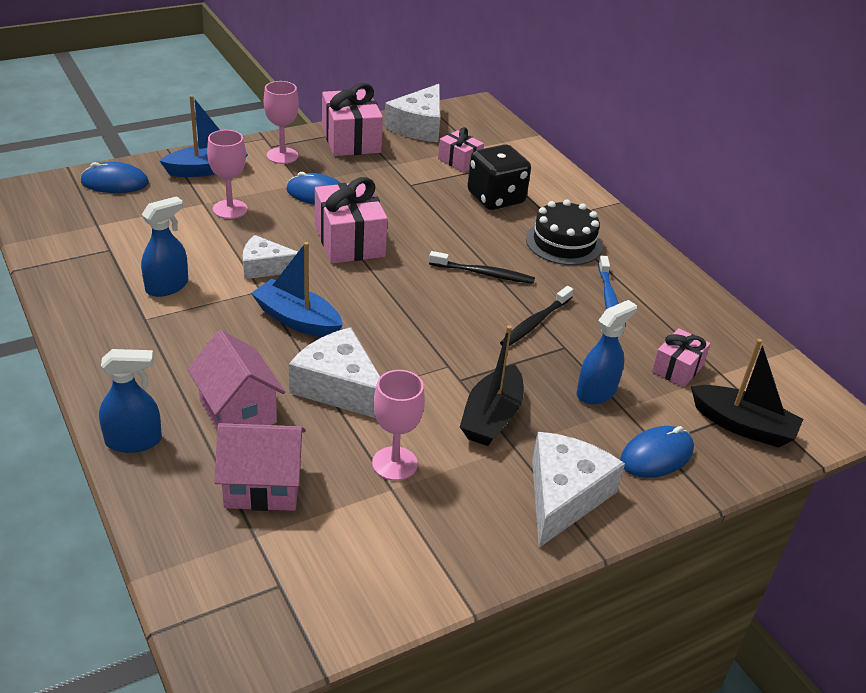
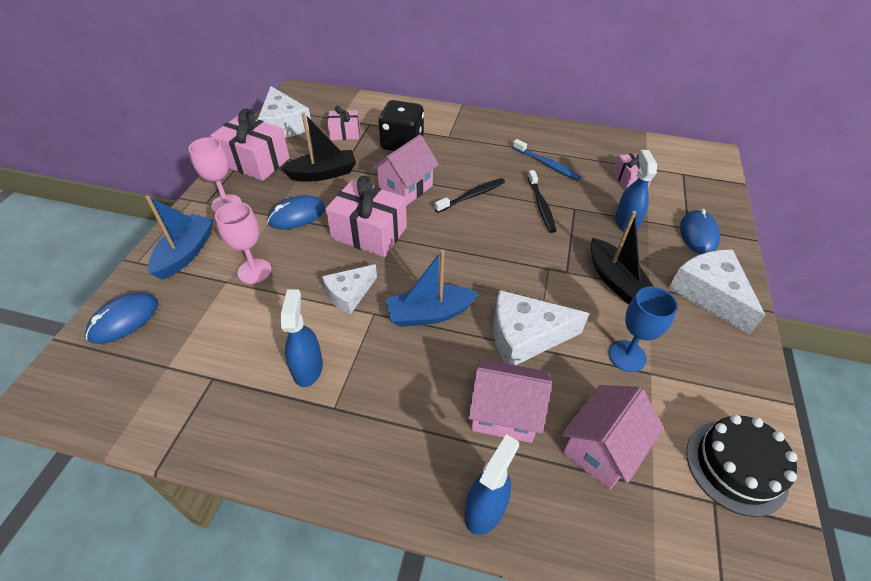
camera: 45 degrees left, 10 degrees up
pink goblet [372,370,425,481] -> blue goblet [608,287,678,372]
black cake [526,200,602,265] -> black cake moved to [686,414,798,517]
black boat [691,339,803,448] -> black boat moved to [281,112,356,181]
none -> pink house [371,134,439,206]

